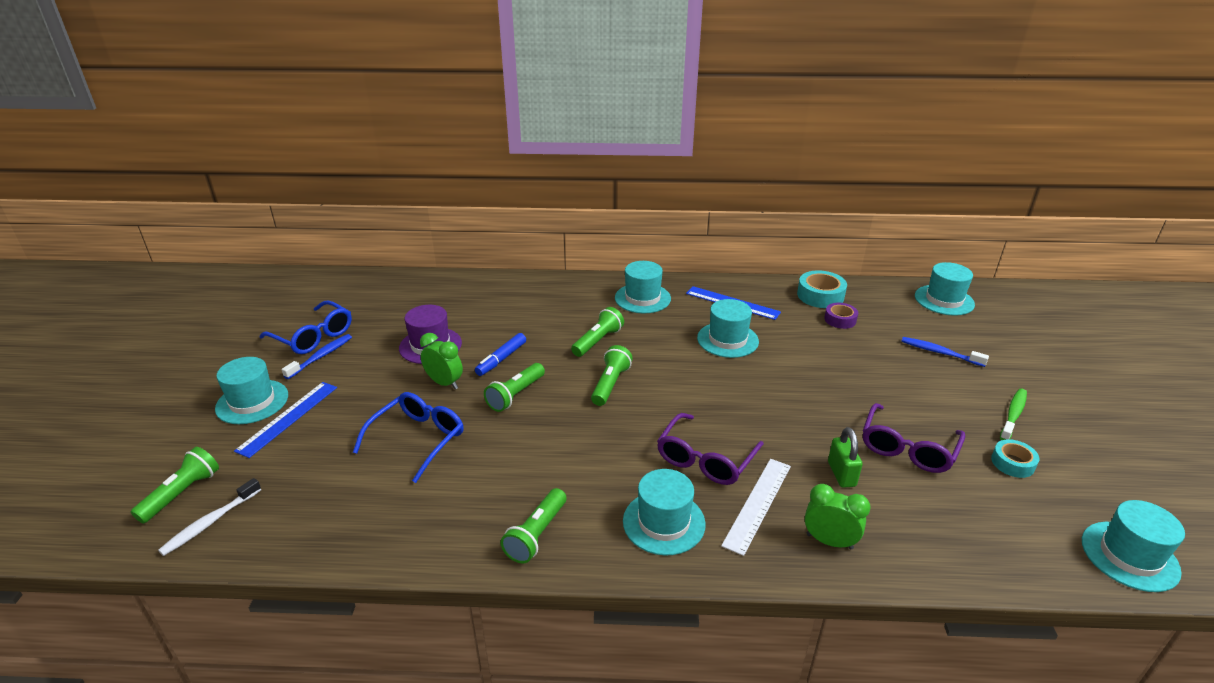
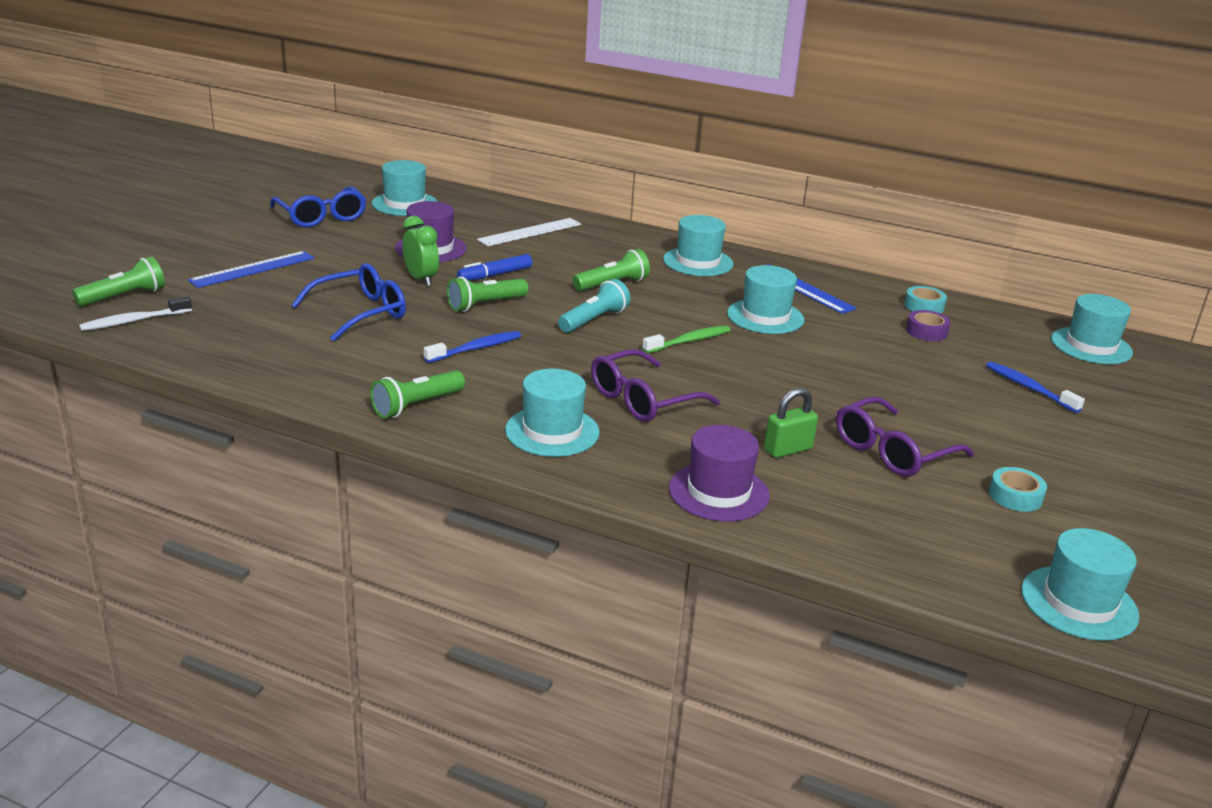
camera: 20 degrees right, 5 degrees down
turquoise hat [215,357,288,424] -> turquoise hat moved to [372,160,437,216]
blue toothbrush [282,334,352,379] -> blue toothbrush moved to [424,331,521,363]
green flashlight [591,345,633,406] -> turquoise flashlight [558,279,630,333]
white ruler [721,459,791,556] -> white ruler moved to [477,218,581,246]
turquoise tape [797,270,847,308] -> turquoise tape [904,286,947,314], size x0.64
green clock [805,484,871,549] -> purple hat [669,425,770,522]
green padlock [828,427,863,488] -> green padlock turned 45 degrees clockwise [764,388,818,458]
green toothbrush [1000,389,1027,440] -> green toothbrush moved to [642,325,730,353]

